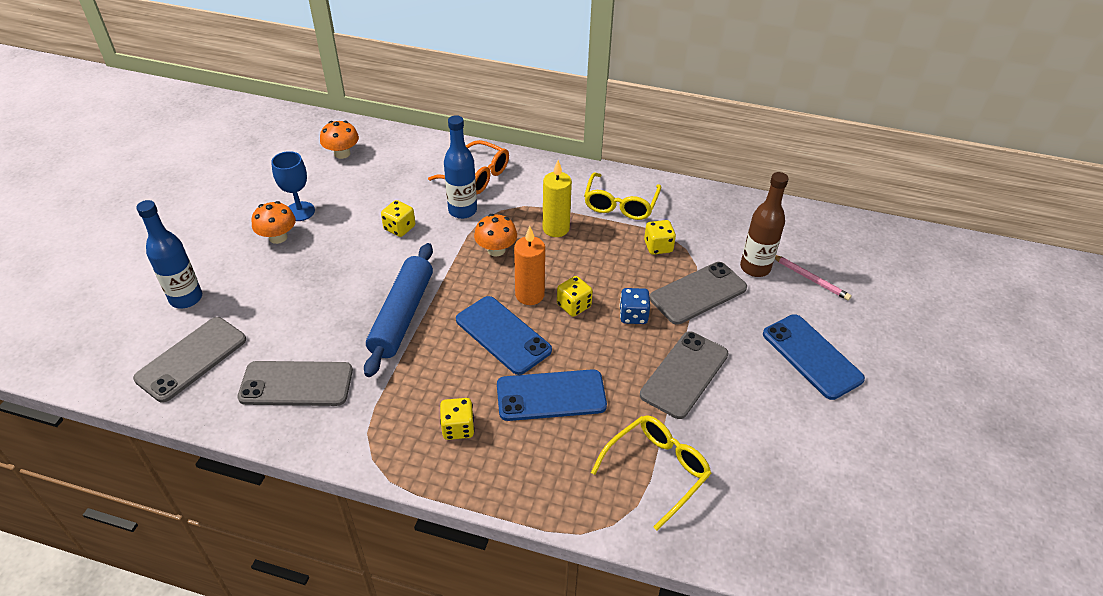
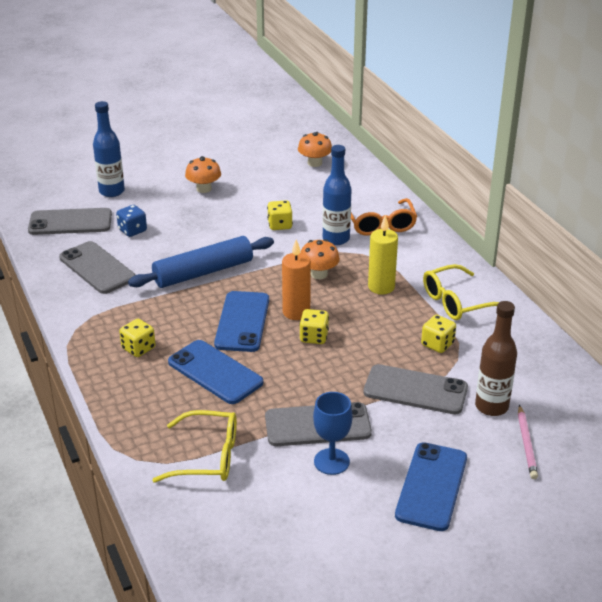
camera: 50 degrees right, 10 degrees down
blue goblet [271,151,315,221] -> blue goblet moved to [313,392,353,475]
blue dice [620,288,650,324] -> blue dice moved to [116,205,147,237]

